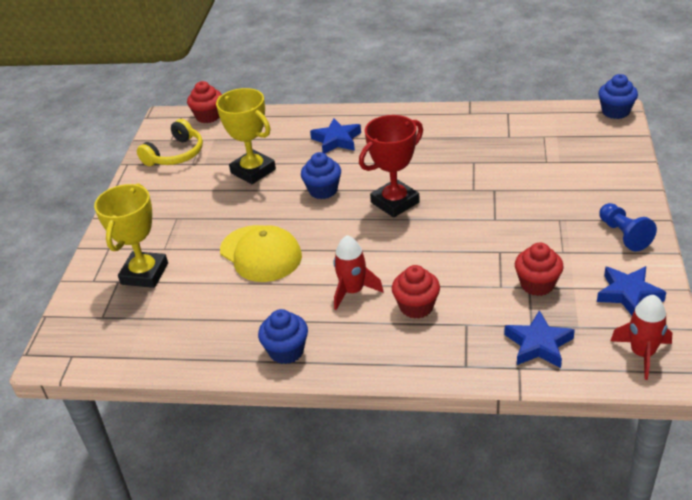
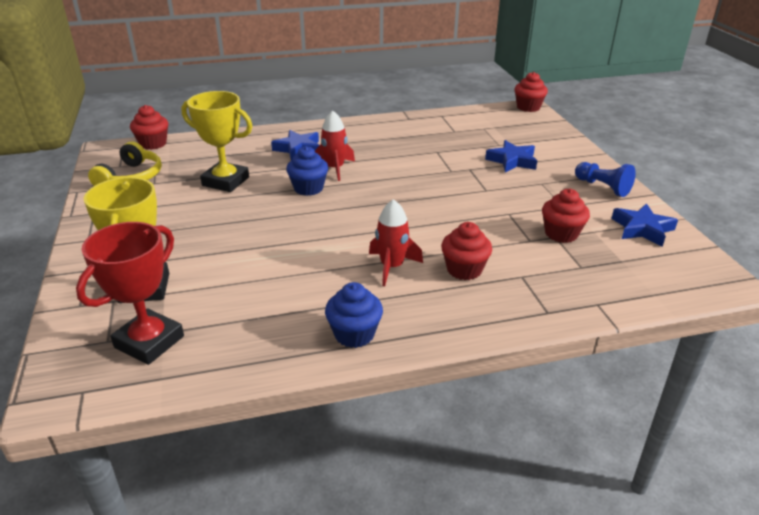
camera: 25 degrees left, 5 degrees down
yellow cap [220,225,302,282] -> none
red trophy [359,115,423,218] -> red trophy moved to [76,222,184,365]
blue star [504,310,575,368] -> blue star moved to [485,140,537,173]
blue cupcake [598,74,638,119] -> red cupcake [514,72,548,112]
red rocket [610,295,672,380] -> red rocket moved to [315,110,355,181]

